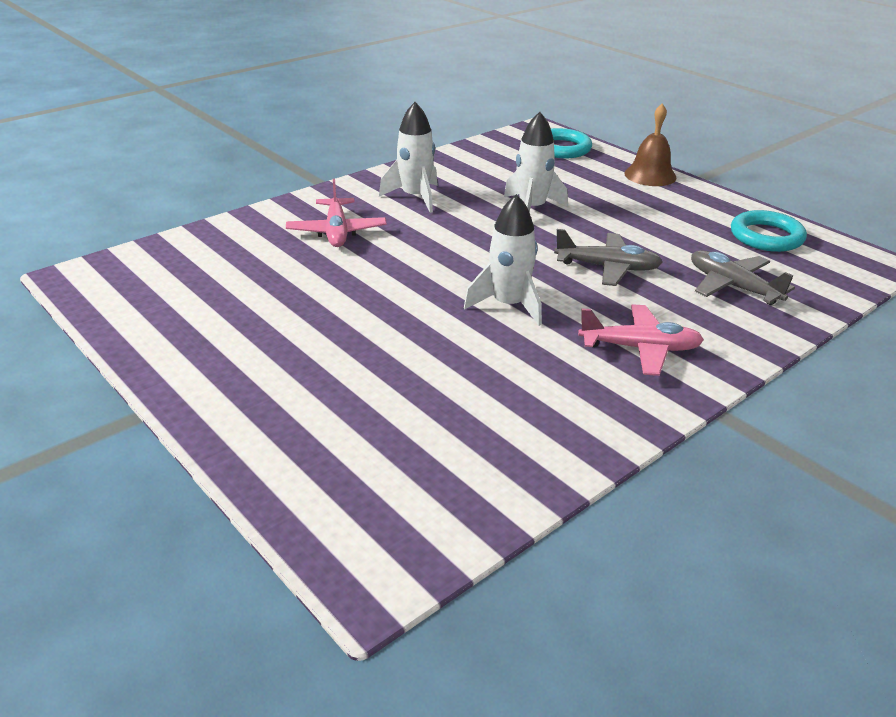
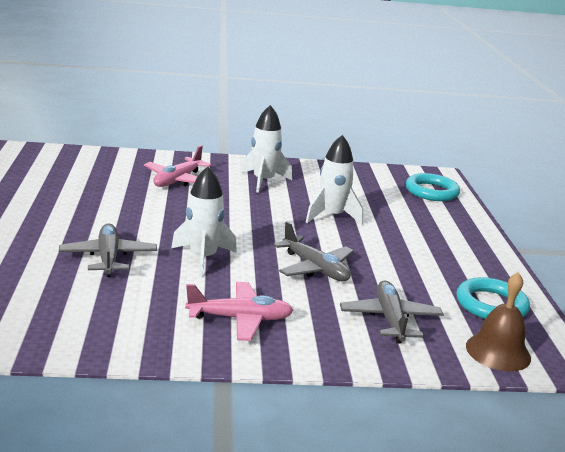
camera: 35 degrees right, 10 degrees down
pink plane [578,304,704,376] -> pink plane turned 45 degrees counterclockwise [185,282,294,341]
brown bell [624,103,676,186] -> brown bell moved to [466,272,531,372]
none -> grey plane [59,224,157,277]

